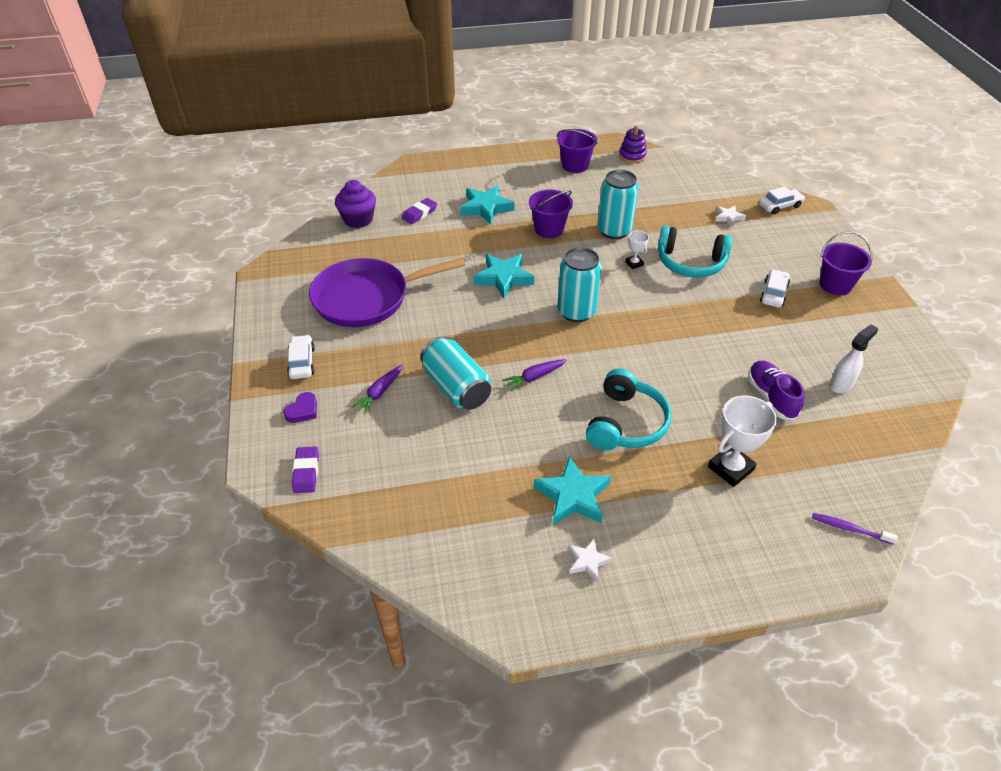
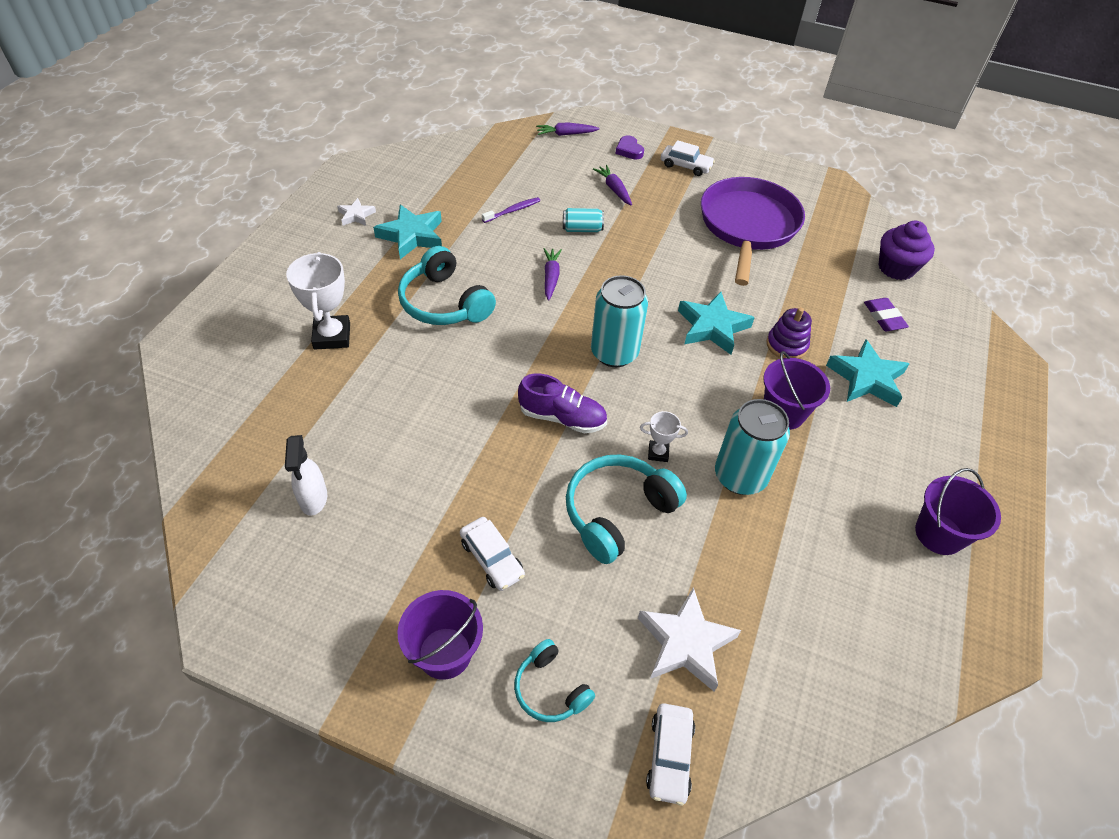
camera: 120 degrees right, 5 degrees up
purple eraser [292,446,319,493] -> purple carrot [536,123,600,136]
turquoise can [421,336,491,410] -> turquoise can [563,208,604,232], size x0.54
purple stacking toy [619,125,647,163] -> purple stacking toy moved to [766,307,812,359]
white star [715,206,746,227] -> white star [638,587,741,692], size x1.82
purple shoe [748,361,804,420] -> purple shoe moved to [518,373,607,433]
purple toothbrush [812,513,898,545] -> purple toothbrush moved to [482,197,540,223]
none -> turquoise headphones [514,639,595,722]

